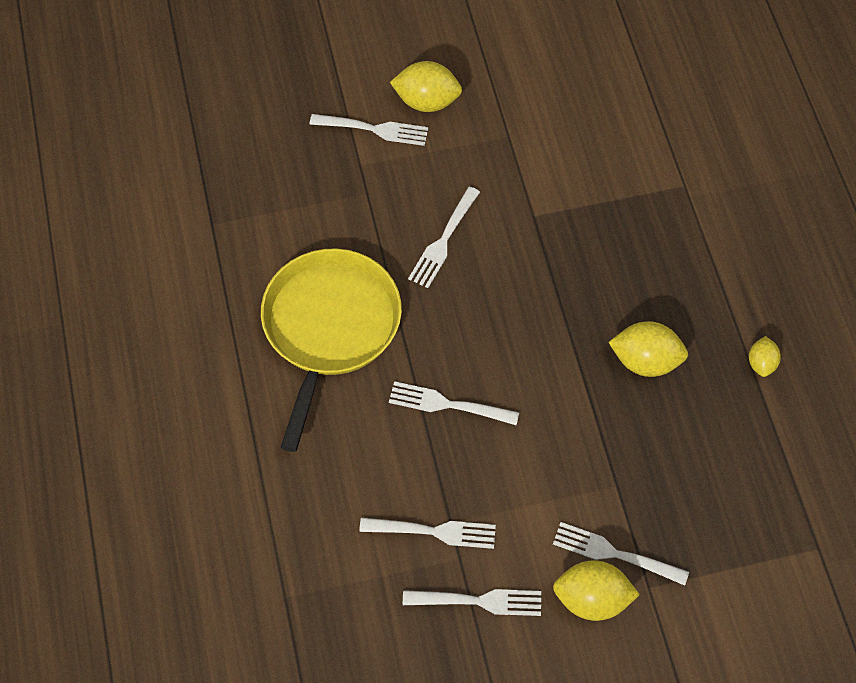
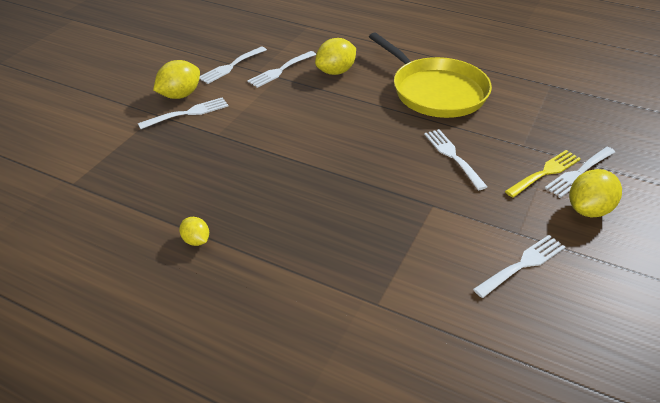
camera: 130 degrees right, 20 degrees down
white fork [389,381,519,425] -> white fork moved to [473,235,565,298]
yellow lemon [608,321,688,377] -> yellow lemon moved to [315,38,356,75]
none -> yellow fork [505,150,581,198]

